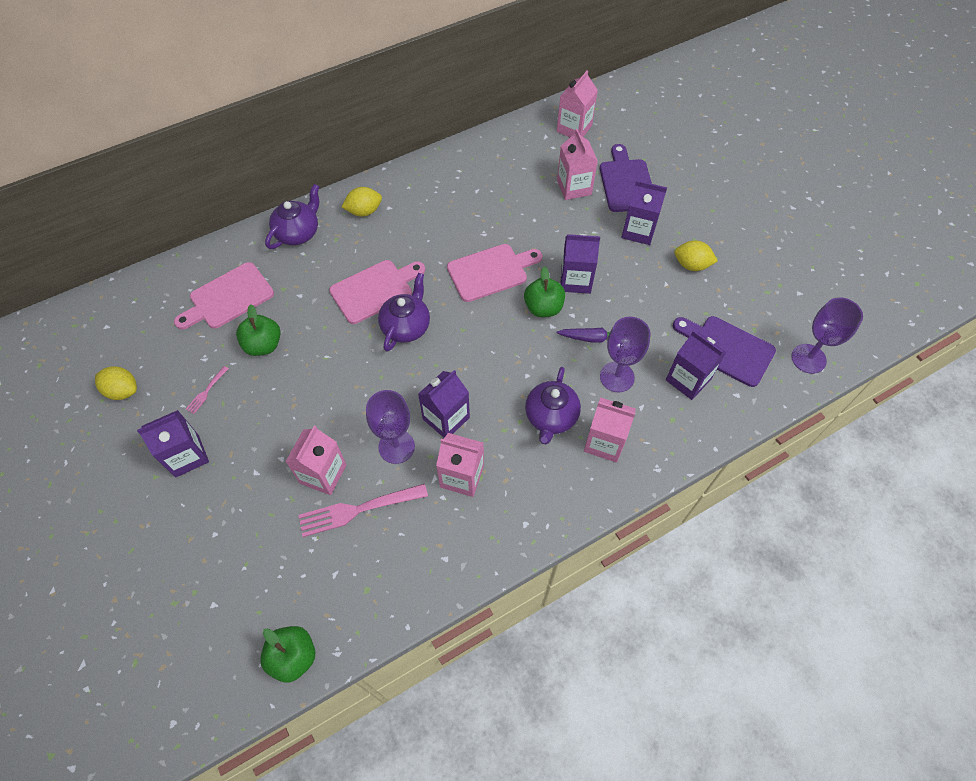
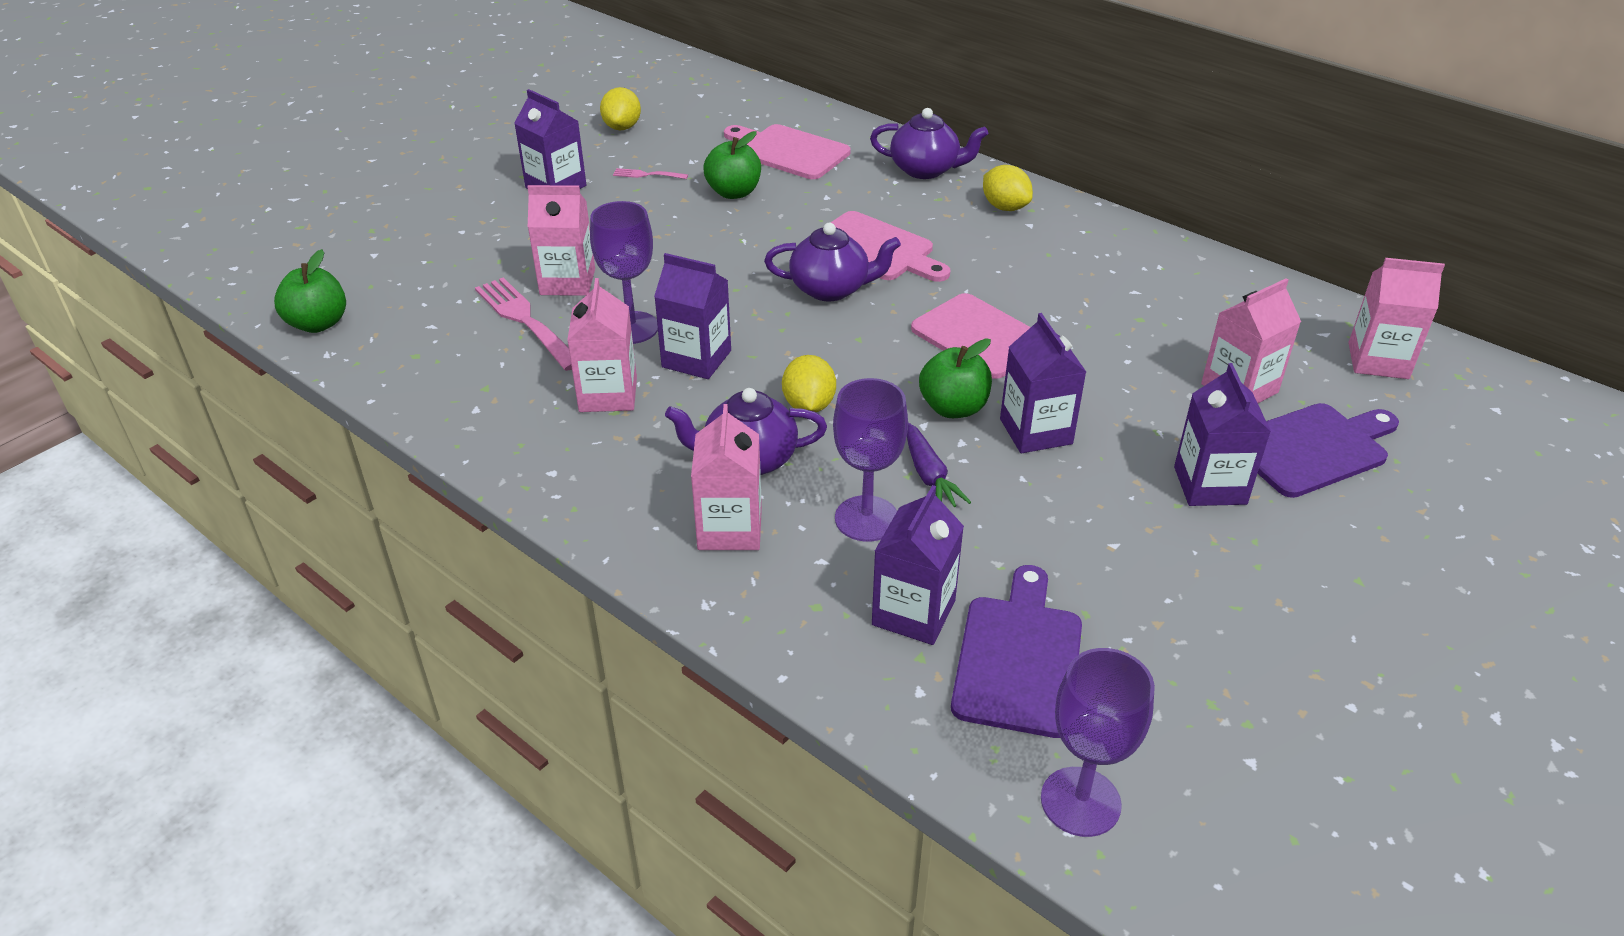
camera: 70 degrees right, 20 degrees down
yellow lemon [674,240,718,271] -> yellow lemon moved to [782,355,836,412]

